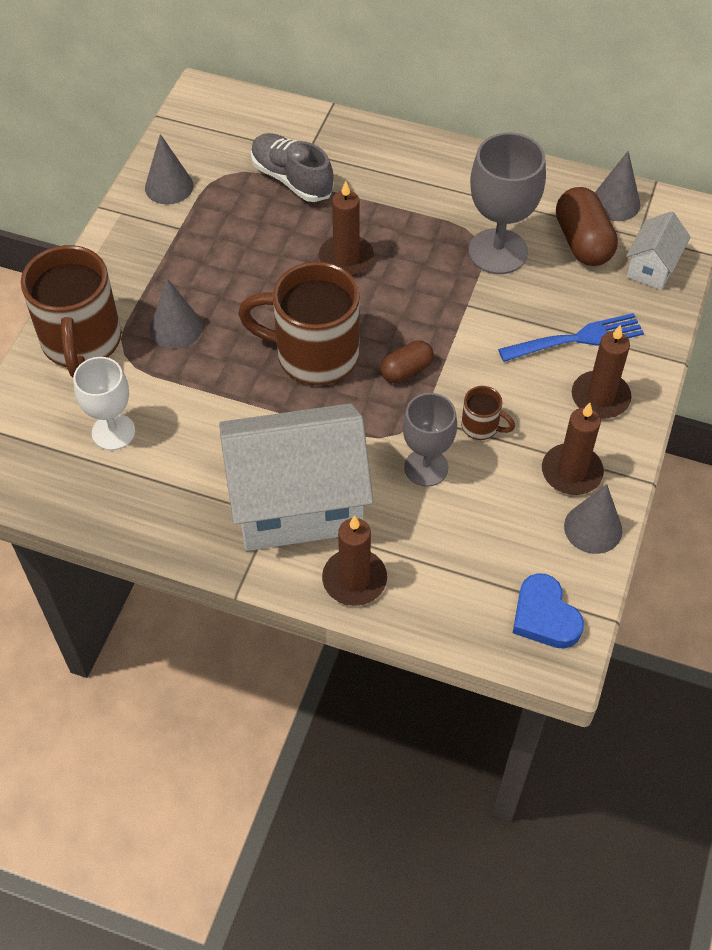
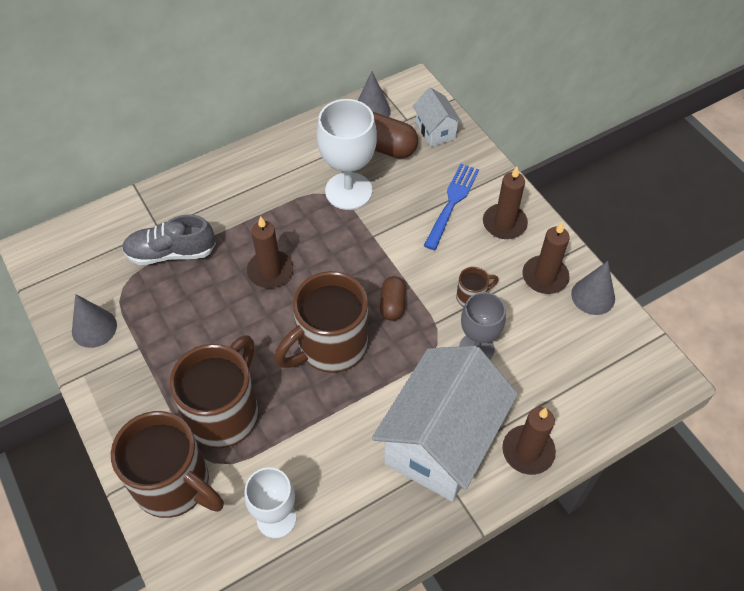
camera: 50 degrees left, 0 degrees up
grey cone [150,278,203,349] -> brown mug [170,335,259,448]
grey goblet [468,133,546,274] -> white goblet [317,99,377,210]
blue heart [513,573,584,649] -> none

